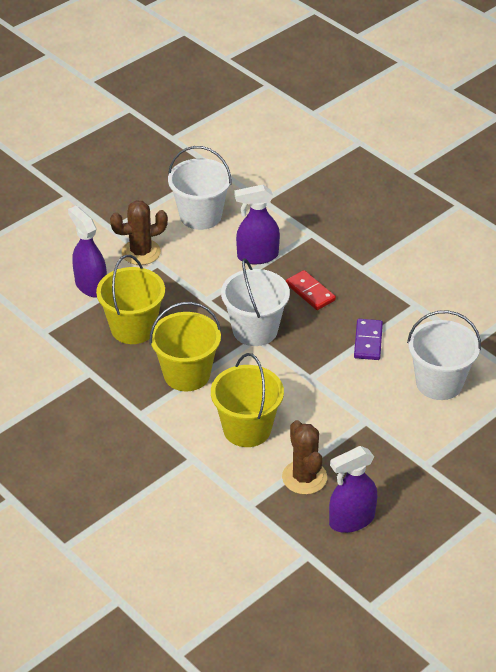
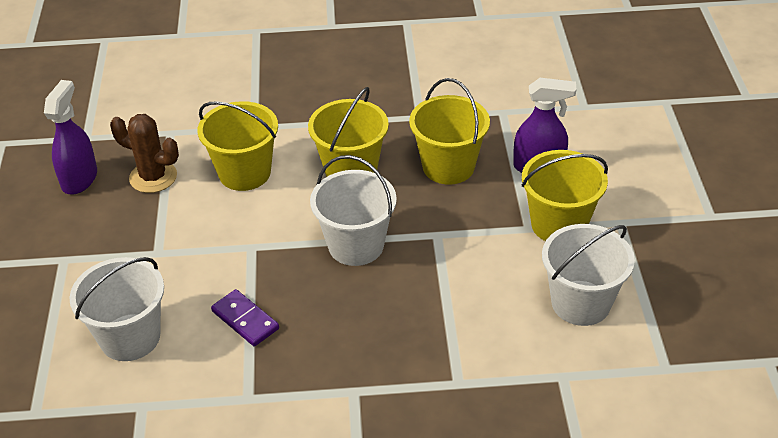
camera: 130 degrees right, 0 degrees up
brown cactus [110,200,168,265] -> yellow bucket [522,150,608,241]
purple spray bottle [235,185,280,264] -> none
red domino [286,270,336,310] -> none

